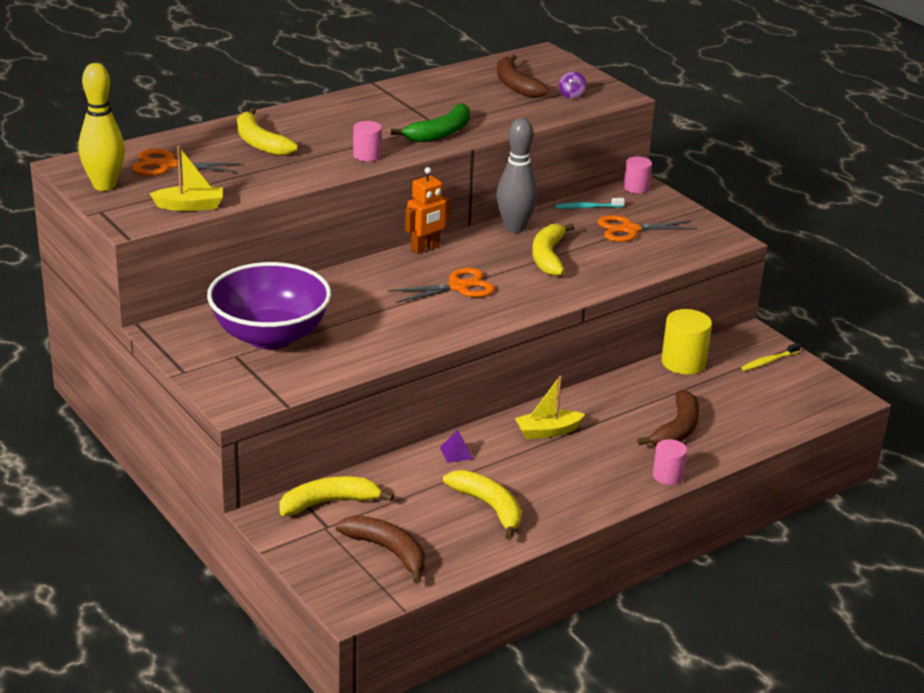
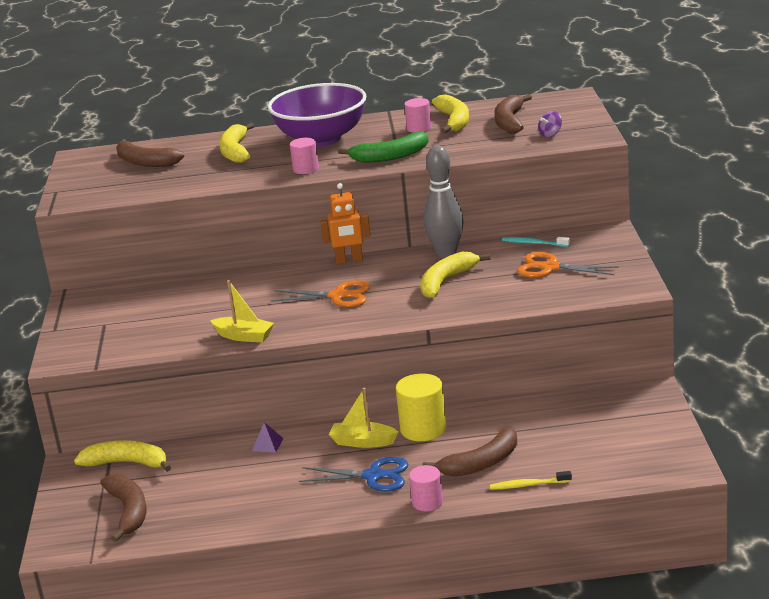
camera: 35 degrees right, 5 degrees down
yellow bowling pin [79,63,125,191] -> none
orange scissors [132,149,240,176] -> brown banana [116,139,184,167]
yellow boat [150,146,223,211] -> yellow boat moved to [210,280,274,342]
purple bowl [207,262,331,349] -> purple bowl moved to [268,83,367,147]
yellow banana [443,470,522,540] -> yellow banana moved to [432,94,469,133]
pink cylinder [624,157,652,194] -> pink cylinder moved to [404,98,432,133]
yellow cylinder [661,309,712,375] -> yellow cylinder moved to [396,374,446,441]
yellow toothbrush [741,343,801,371] -> yellow toothbrush moved to [490,471,572,490]
none -> blue scissors [299,457,408,492]

